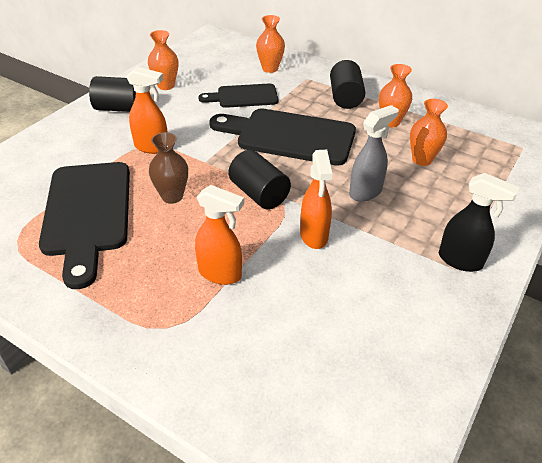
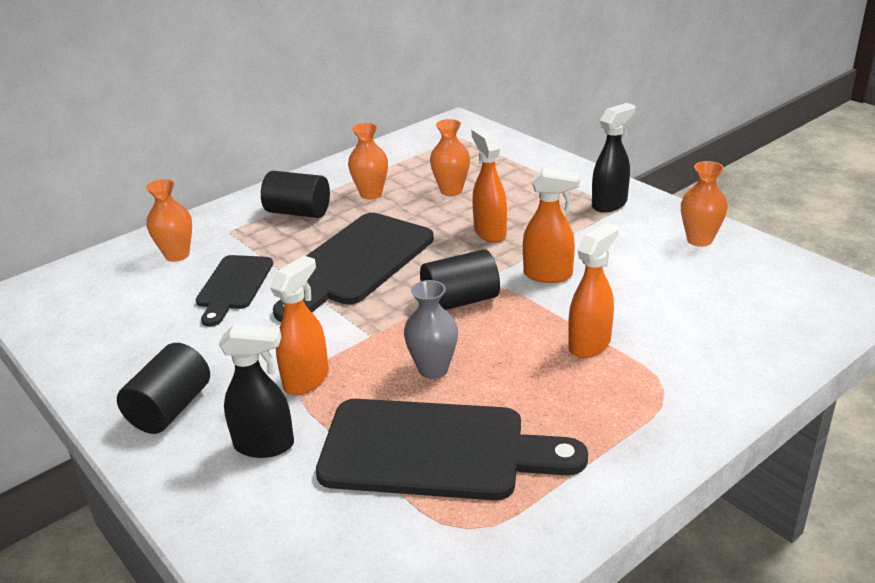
camera: 70 degrees left, 10 degrees down
orange vase [148,30,178,90] -> orange vase moved to [681,161,728,247]
brown vase [149,132,188,204] -> grey vase [404,280,458,379]
grey spray bottle [349,105,399,202] -> orange spray bottle [472,128,507,242]
none -> black spray bottle [219,325,294,458]

